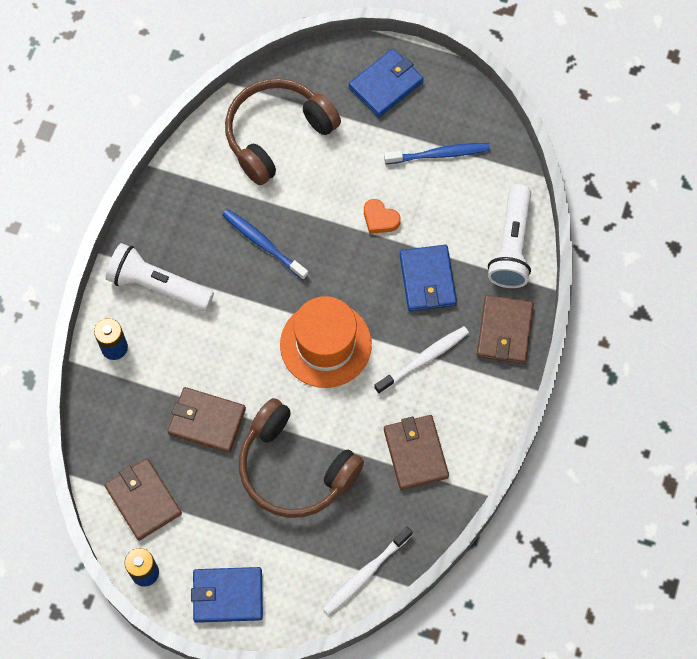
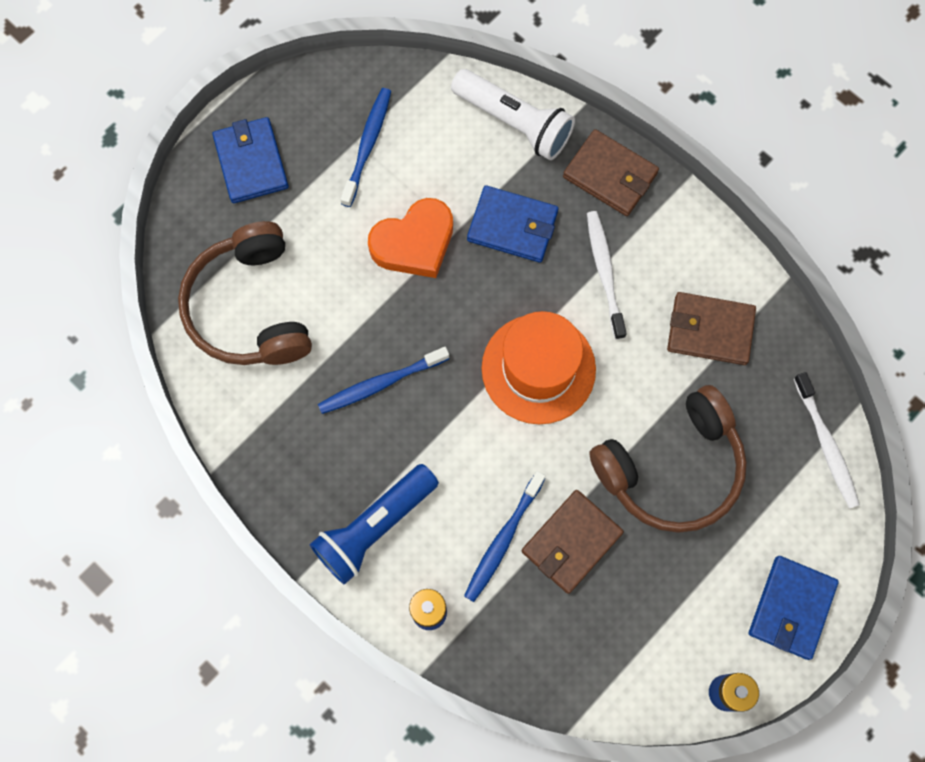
camera: 65 degrees left, 5 degrees up
brown wallet [104,459,182,541] -> none
white flashlight [106,243,214,311] -> blue flashlight [310,464,439,585]
orange heart [364,199,400,234] -> orange heart [368,198,453,278], size x1.80
none -> blue toothbrush [464,471,545,602]

